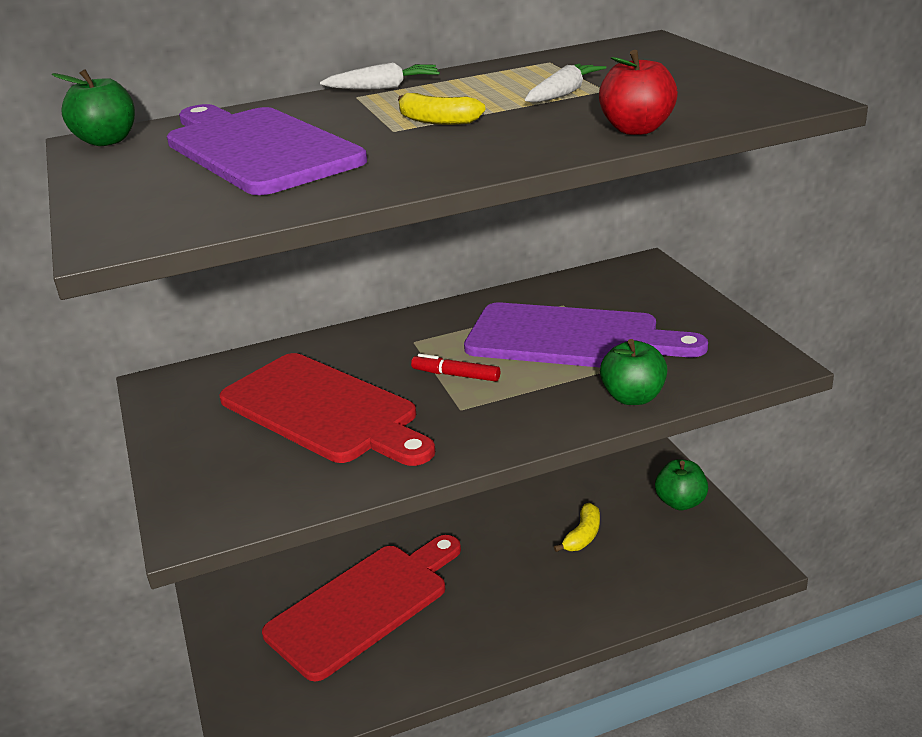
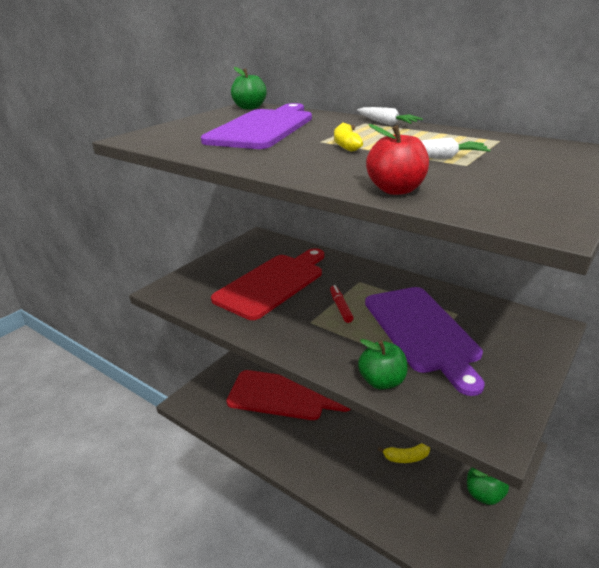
camera: 55 degrees right, 0 degrees up
red cutting board [219,353,435,466] -> red cutting board turned 150 degrees counterclockwise [211,248,324,320]

